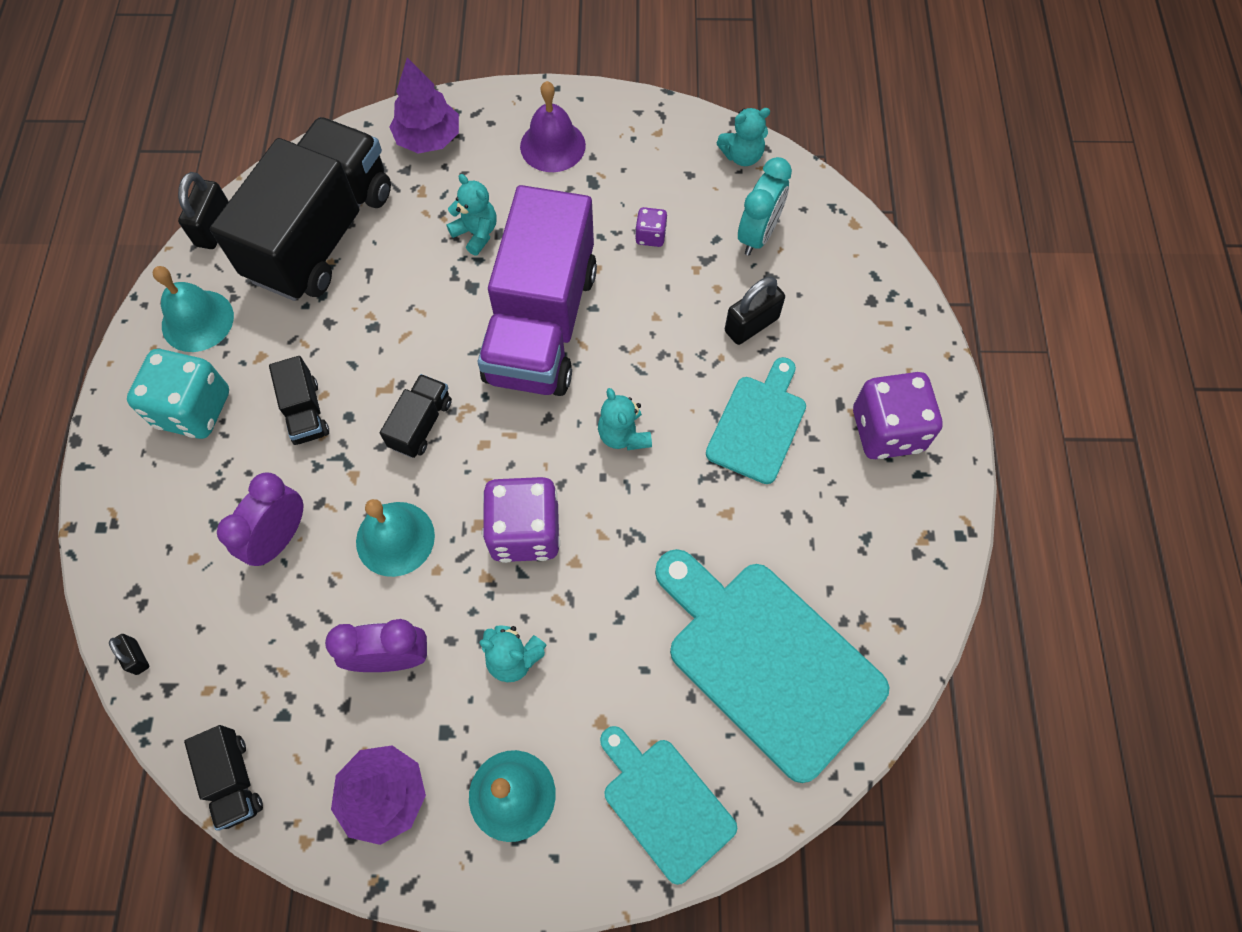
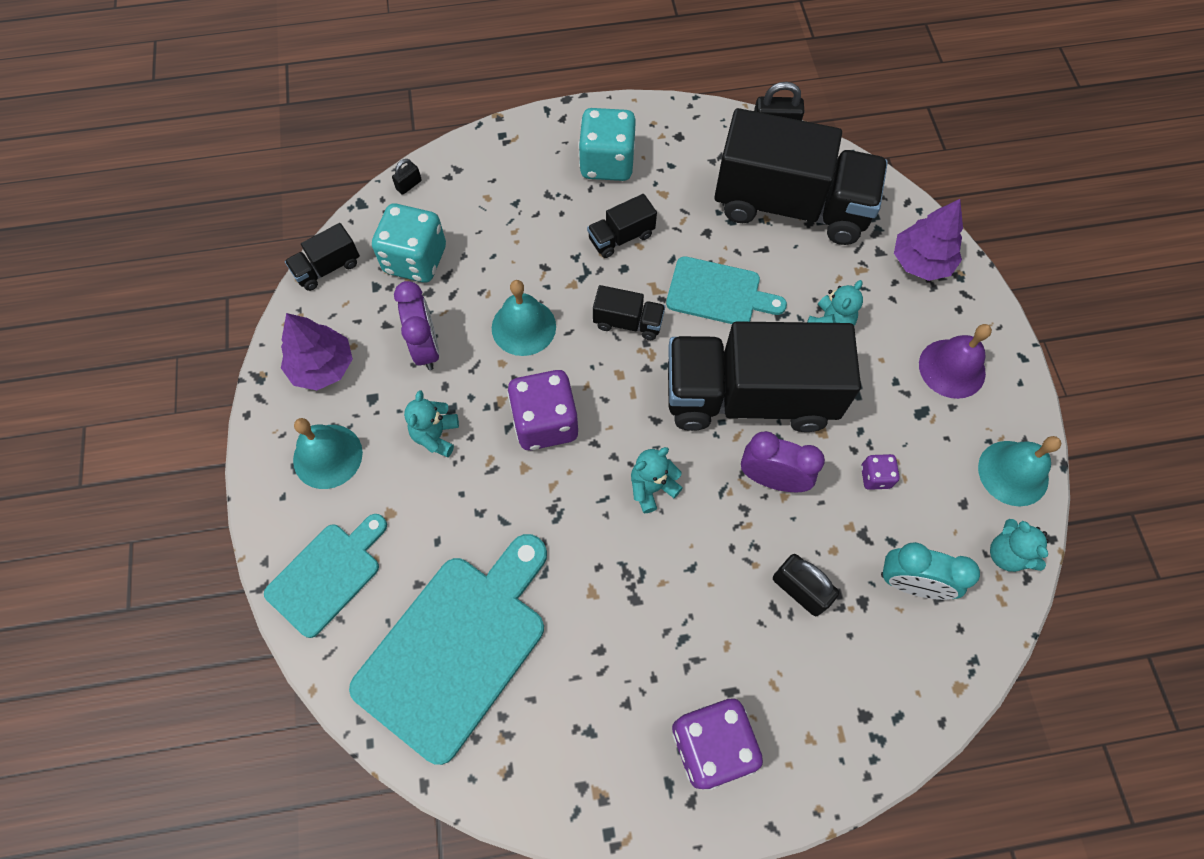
camera: 80 degrees right, 0 degrees up
turquoise bell [153,266,234,352] -> turquoise bell moved to [978,436,1061,506]
purple clock [217,472,303,566] -> purple clock moved to [741,431,825,492]
purple truck [478,185,597,396] -> black truck [668,321,861,432]
turquoise cutting board [706,357,806,484] -> turquoise cutting board moved to [666,256,787,324]
none -> turquoise dice [372,204,446,282]

